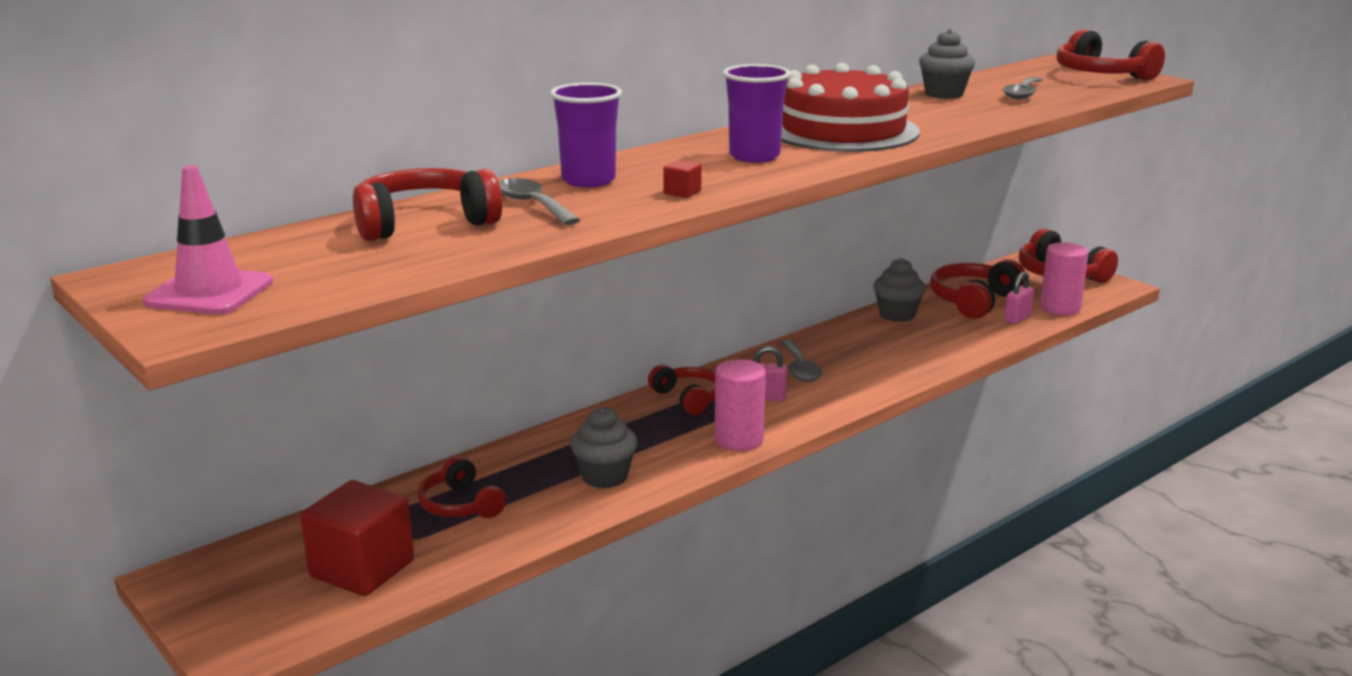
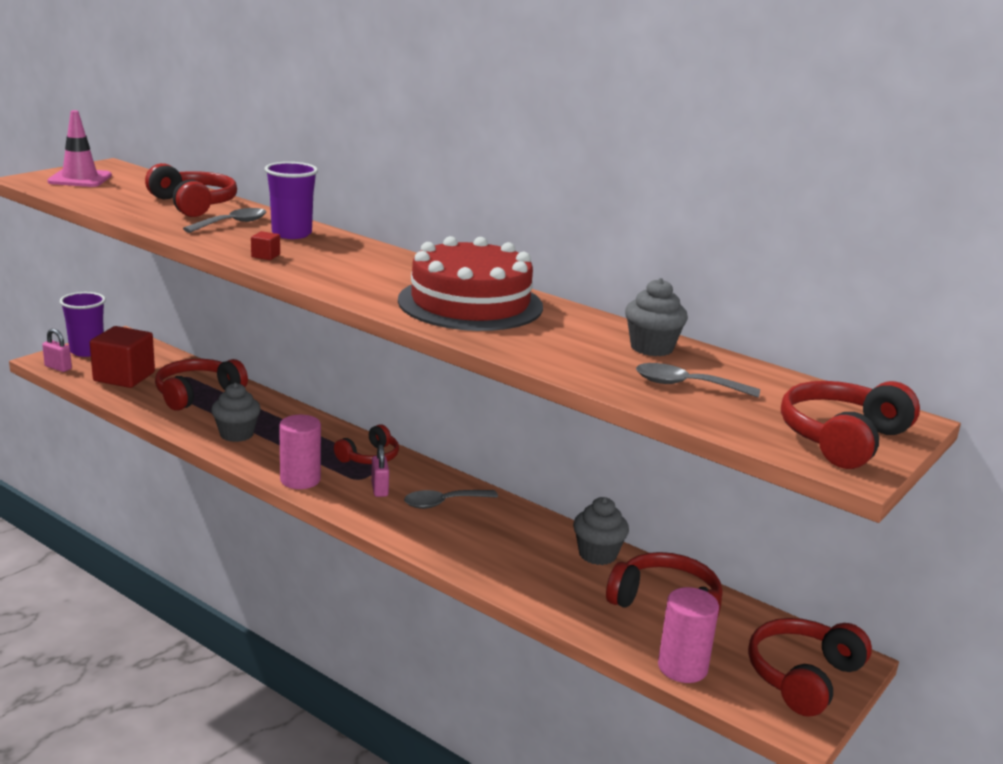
camera: 75 degrees right, 0 degrees up
red headphones [418,456,506,518] -> red headphones [155,359,248,411], size x1.51
purple cup [723,64,791,163] -> purple cup moved to [60,292,106,357]
pink padlock [1004,272,1034,324] -> pink padlock moved to [42,329,72,372]

